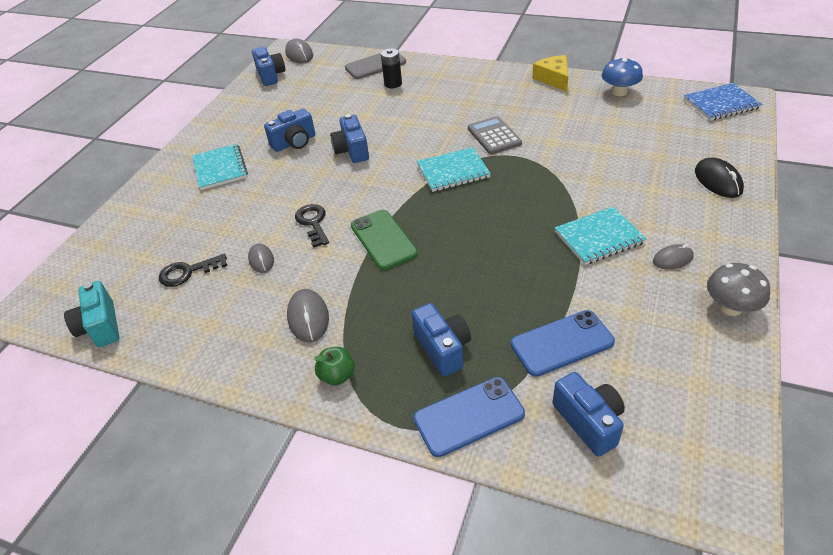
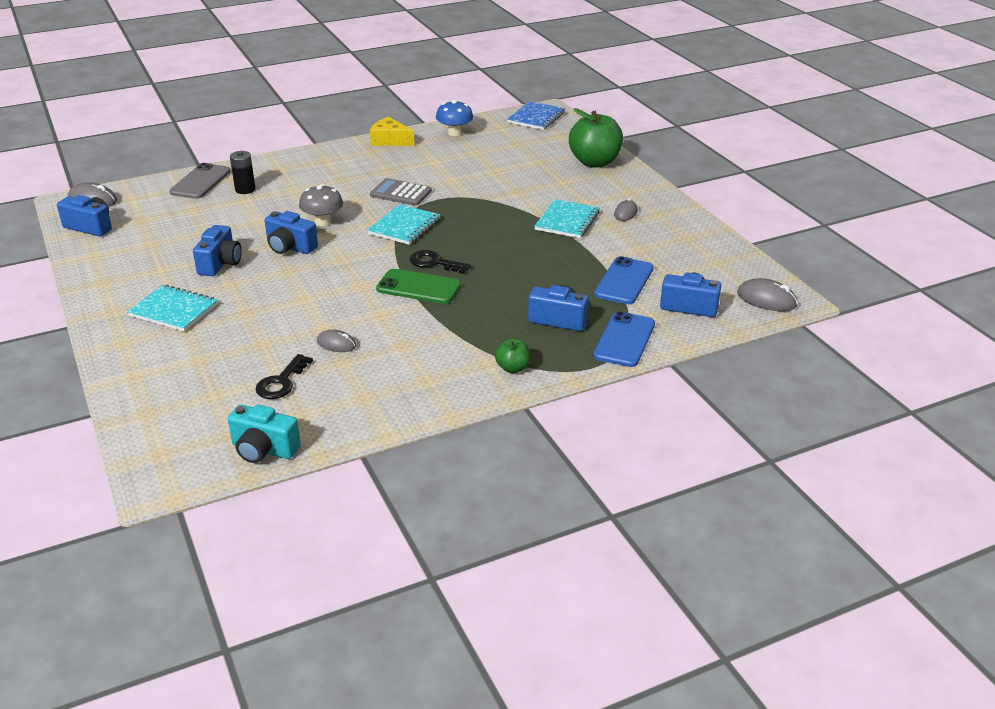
camera: 50 degrees left, 10 degrees down
grey mouse [287,289,329,342] -> grey mouse moved to [737,278,798,311]
black key [295,204,329,248] -> black key moved to [410,250,471,274]
black mouse [695,157,744,198] -> green apple [569,108,623,167]
grey mushroom [707,263,770,316] -> grey mushroom moved to [299,184,343,226]

